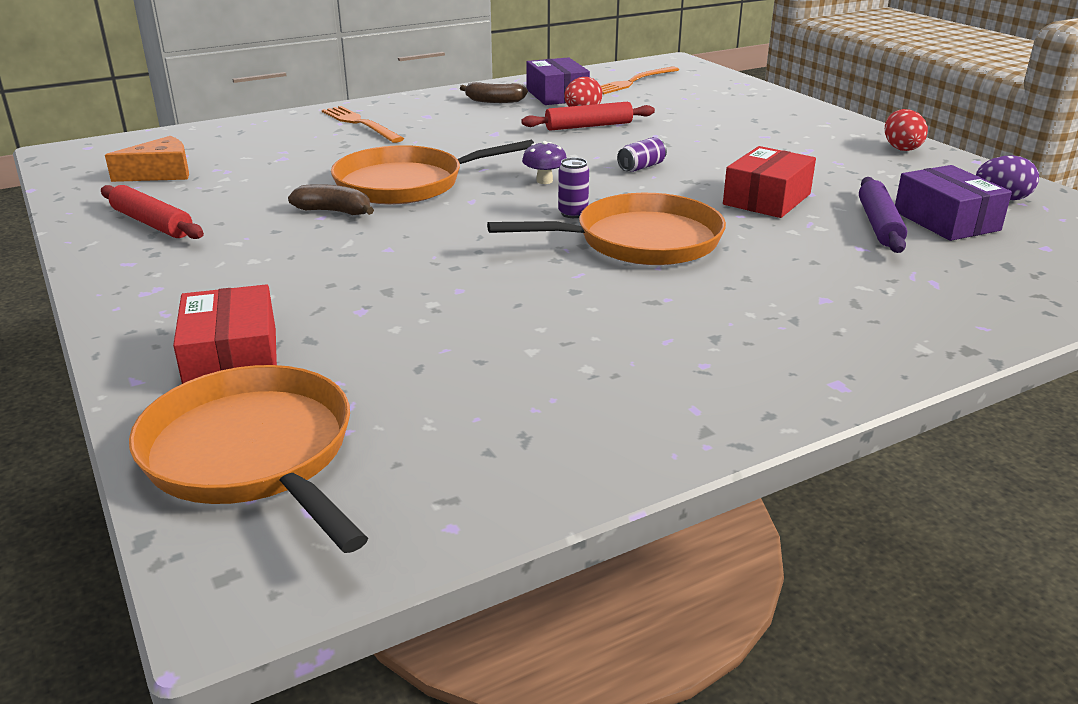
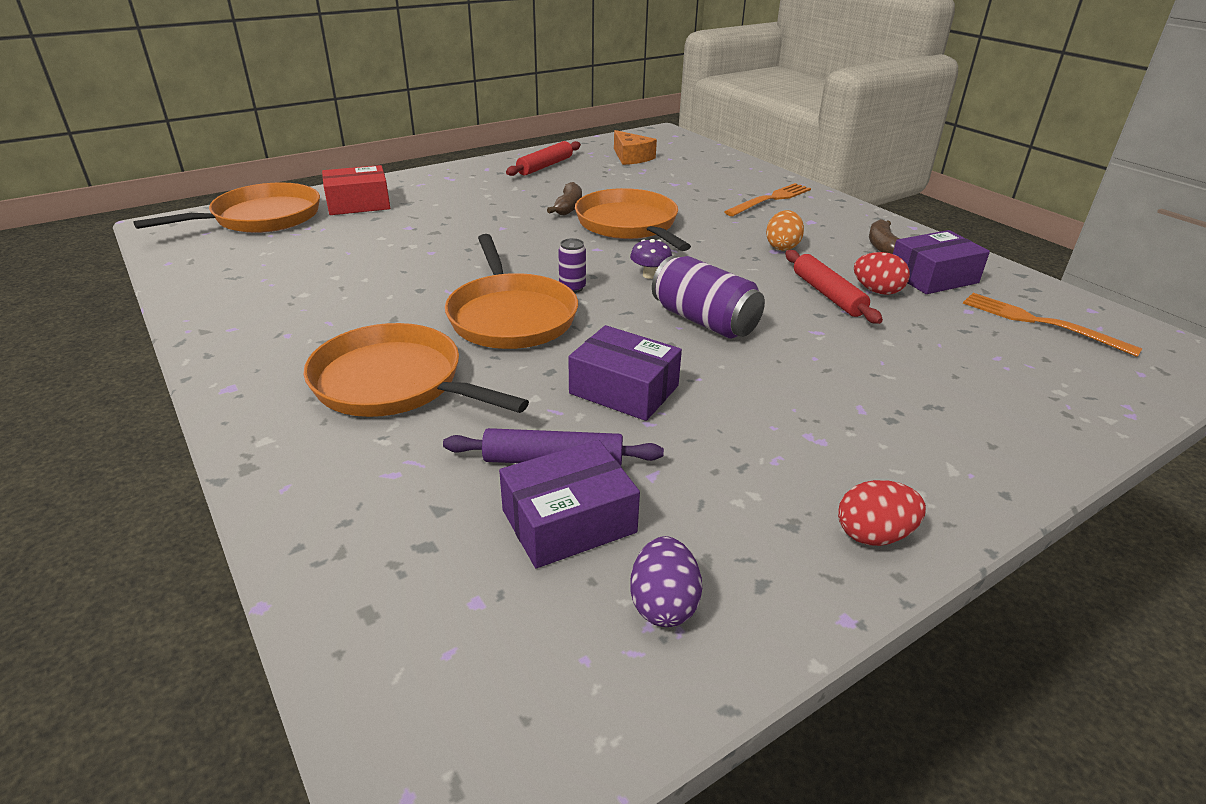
camera: 85 degrees right, 5 degrees up
purple can [617,137,667,172] -> purple can [652,256,765,339], size x2.00
red box [723,146,816,218] -> purple box [568,325,682,421]
none -> orange pan [304,323,529,417]
none -> orange egg [766,210,804,250]

